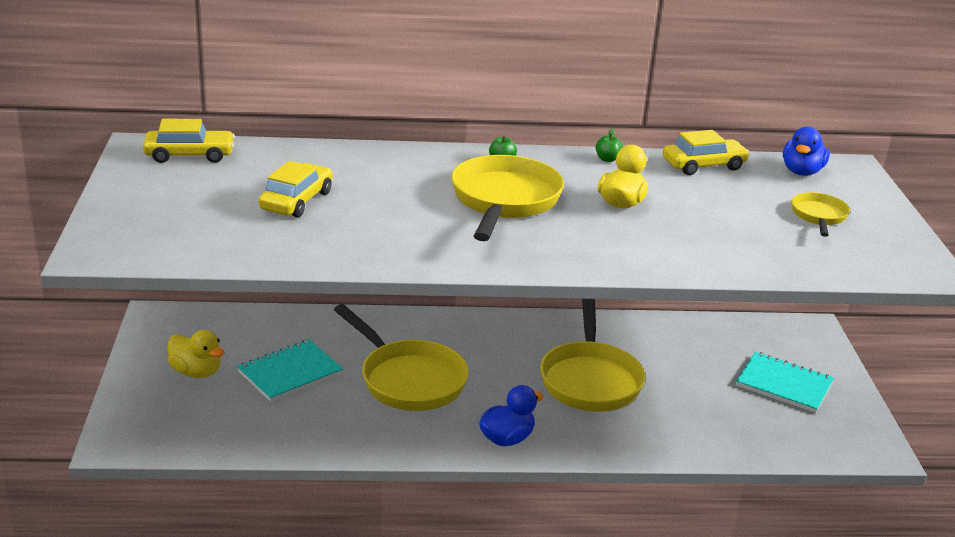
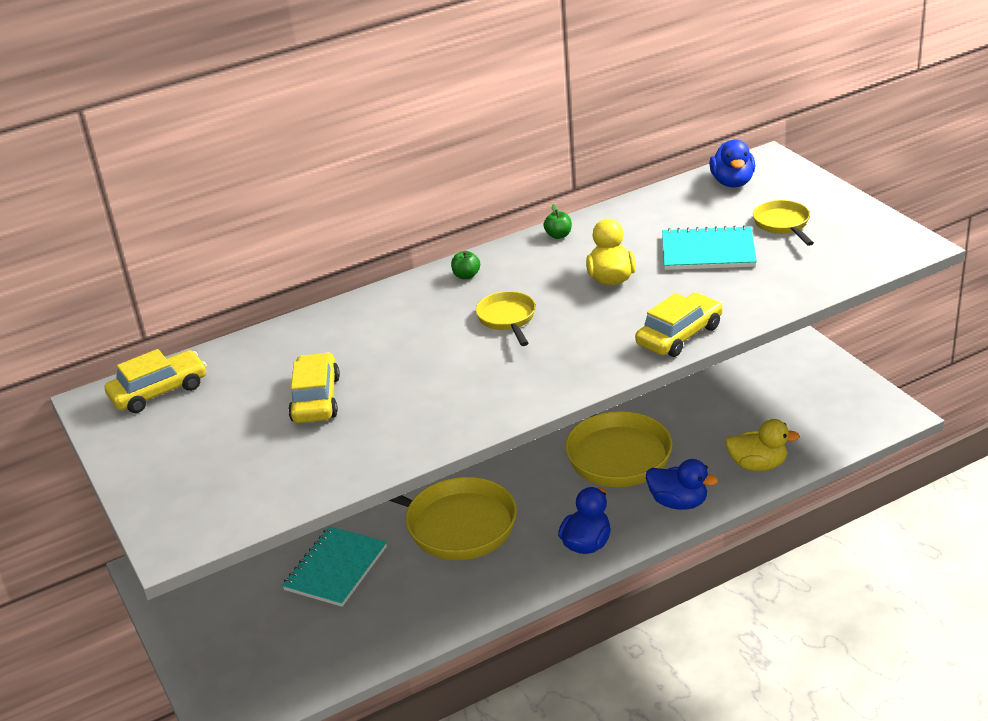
camera: 20 degrees left, 5 degrees up
yellow duck [168,330,225,378] -> yellow duck moved to [725,419,800,471]
yellow pan [451,155,564,241] -> yellow pan [476,291,536,346], size x0.51
yellow car [663,130,750,175] -> yellow car moved to [635,293,723,357]
turquoise notebook [736,352,834,413] -> turquoise notebook moved to [662,225,757,270]
none -> blue duck [646,459,718,510]

